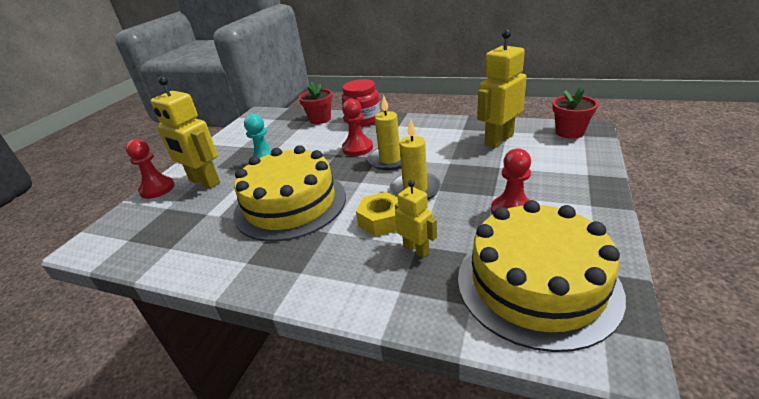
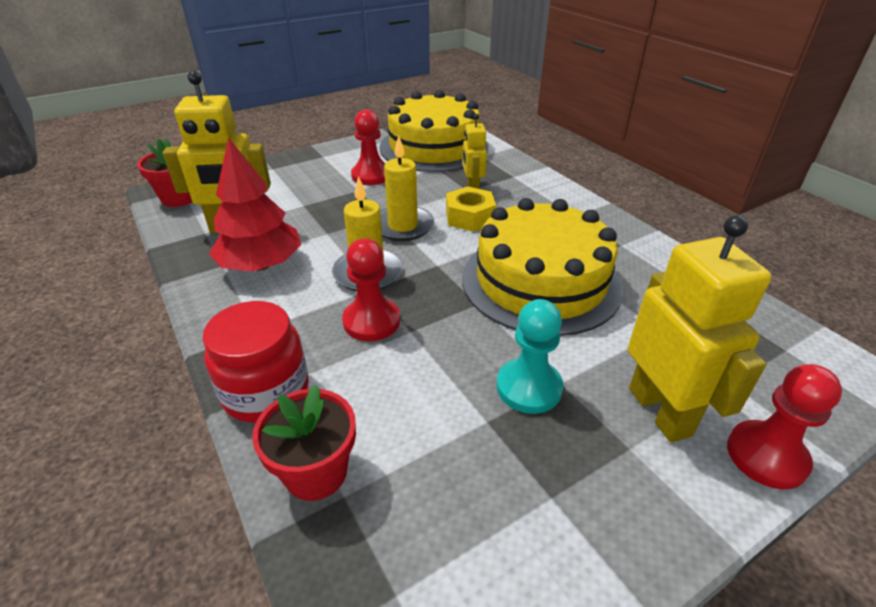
camera: 145 degrees left, 5 degrees up
none -> red tree [209,137,301,272]

